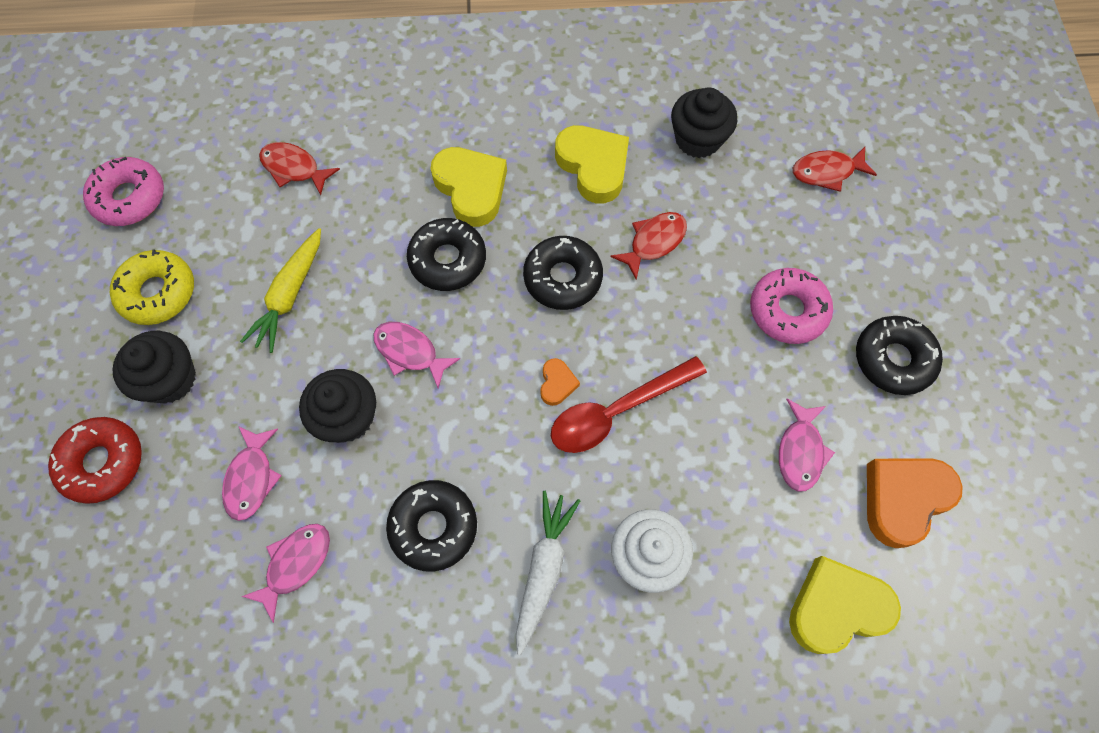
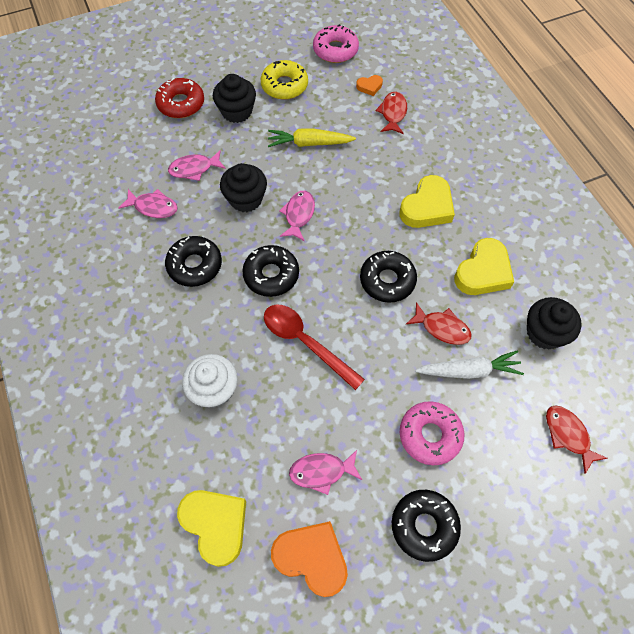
camera: 70 degrees right, 5 degrees down
black donut [407,218,486,291] -> black donut moved to [242,245,299,297]
white carrot [516,491,580,656] -> white carrot moved to [415,350,524,379]
orange heart [540,358,580,406] -> orange heart moved to [356,75,383,96]

